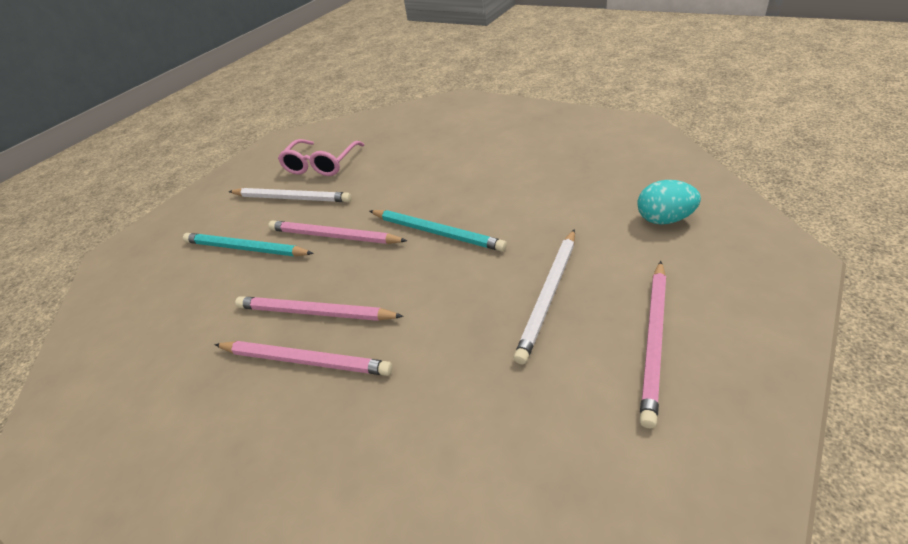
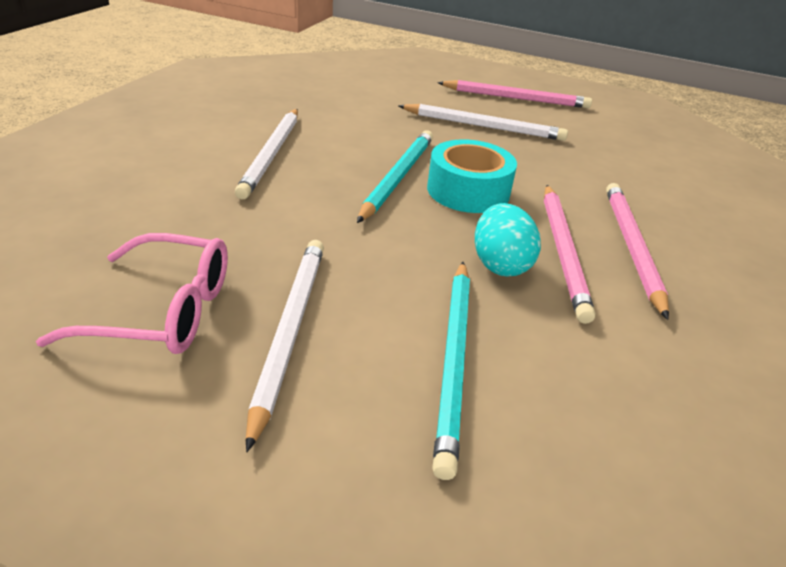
camera: 110 degrees left, 5 degrees down
pink pencil [268,220,407,244] -> none
turquoise egg [638,180,701,225] -> turquoise egg moved to [475,203,541,277]
none -> white pencil [235,109,298,199]
none -> turquoise tape [427,140,517,213]

